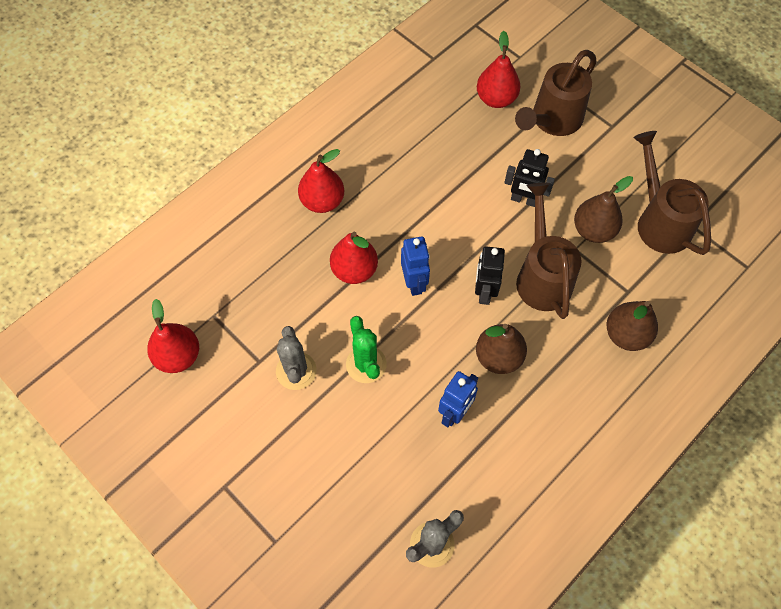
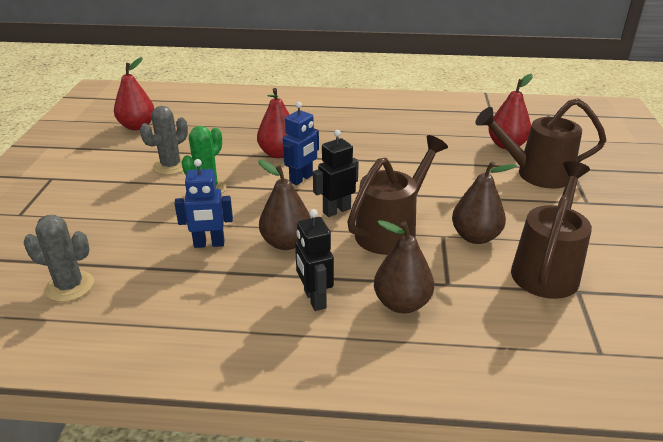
camera: 50 degrees right, 30 degrees down
red pear [298,149,344,213] -> none
black robot [504,149,555,207] -> black robot moved to [295,209,334,311]

